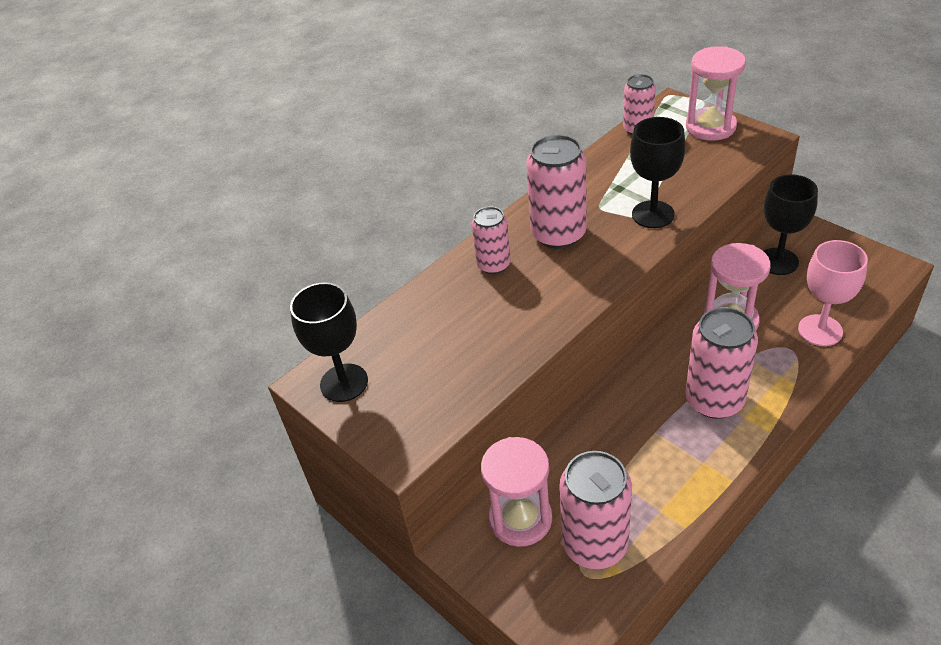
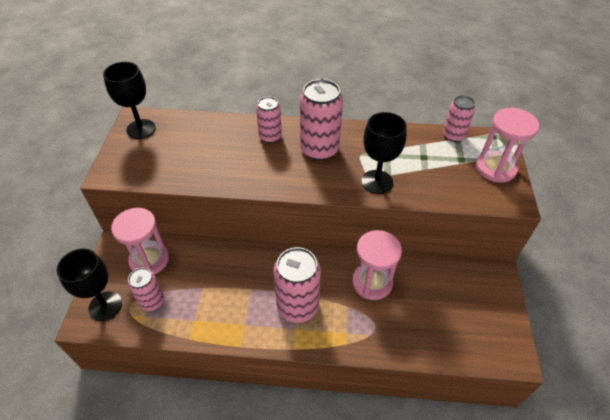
camera: 45 degrees right, 5 degrees up
pink can [559,451,632,569] -> pink can [128,268,164,311], size x0.60
black goblet [764,174,818,275] -> black goblet moved to [57,249,122,321]
pink goblet [798,240,868,346] -> none

